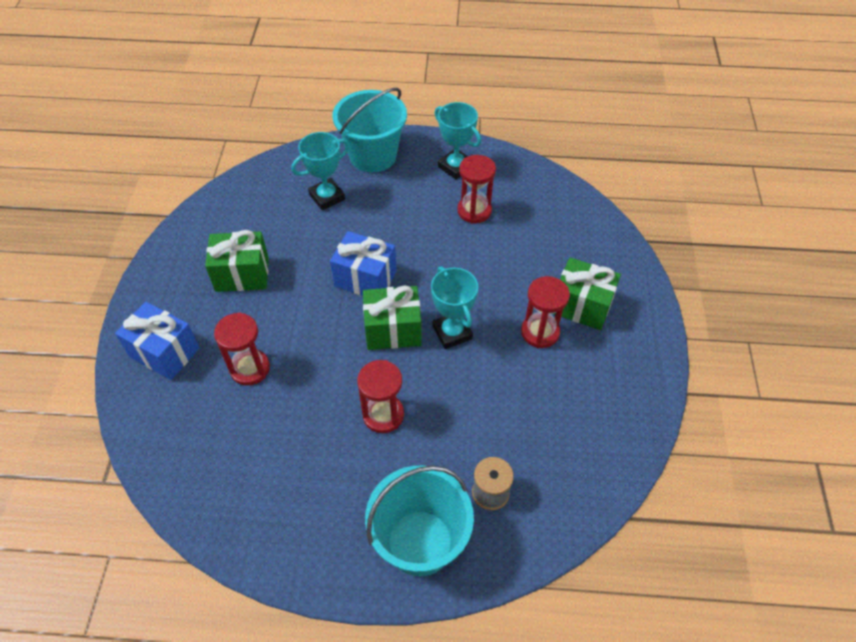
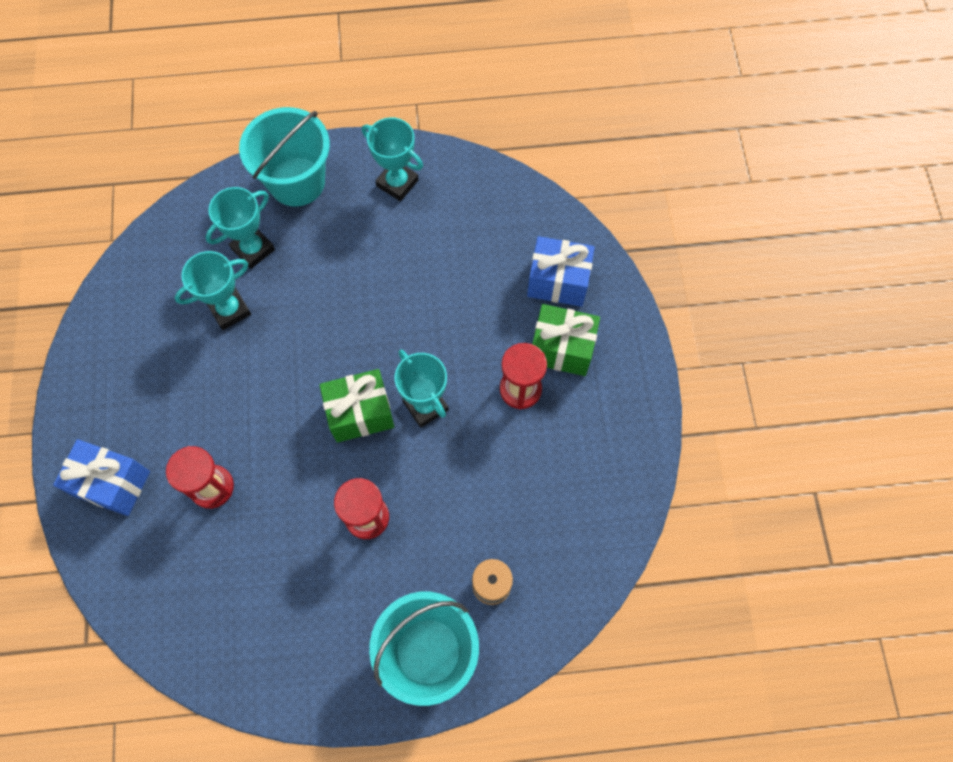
camera: 10 degrees left, 15 degrees up
green gift [205,230,269,292] -> none
blue gift [330,231,397,296] -> blue gift moved to [527,236,595,307]
red hourglass [457,155,496,224] -> none
none -> turquoise trophy [175,251,251,330]

